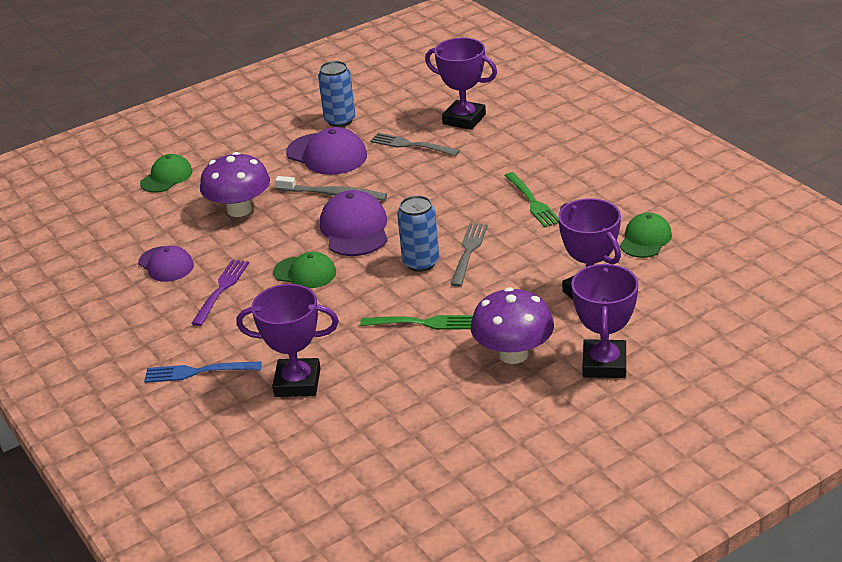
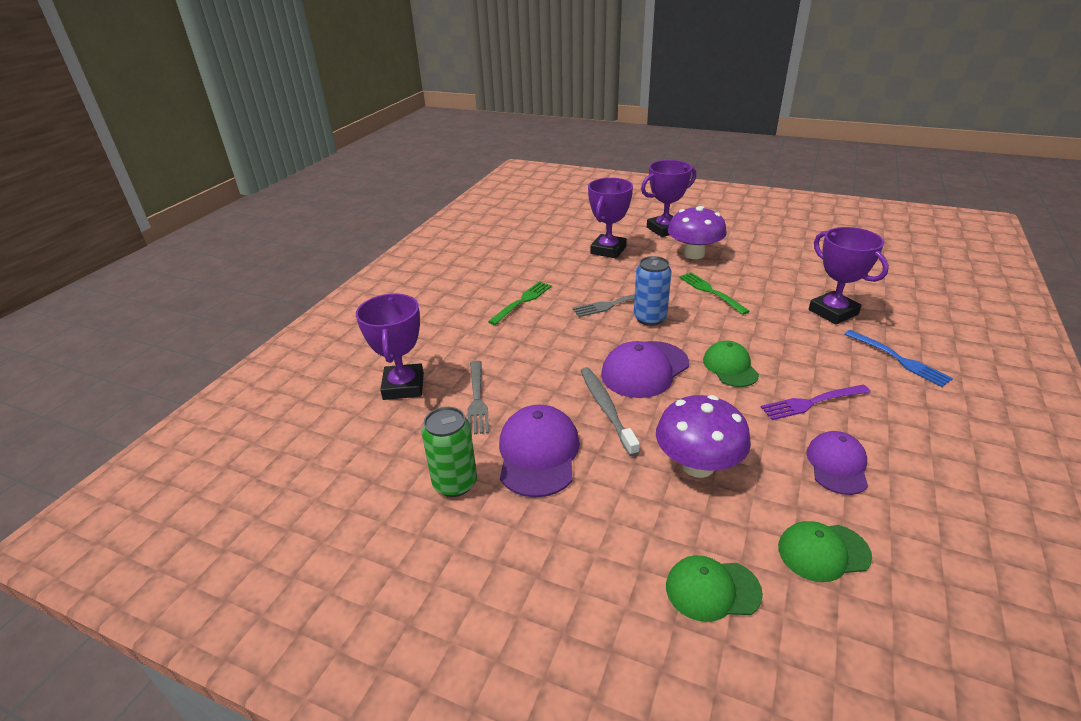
camera: 125 degrees left, 0 degrees up
blue can [318,61,355,127] -> green can [422,407,477,497]
green cap [620,213,672,258] -> green cap moved to [778,521,872,582]

